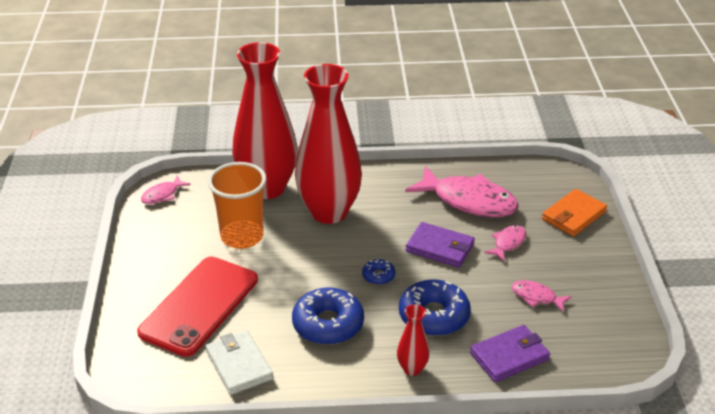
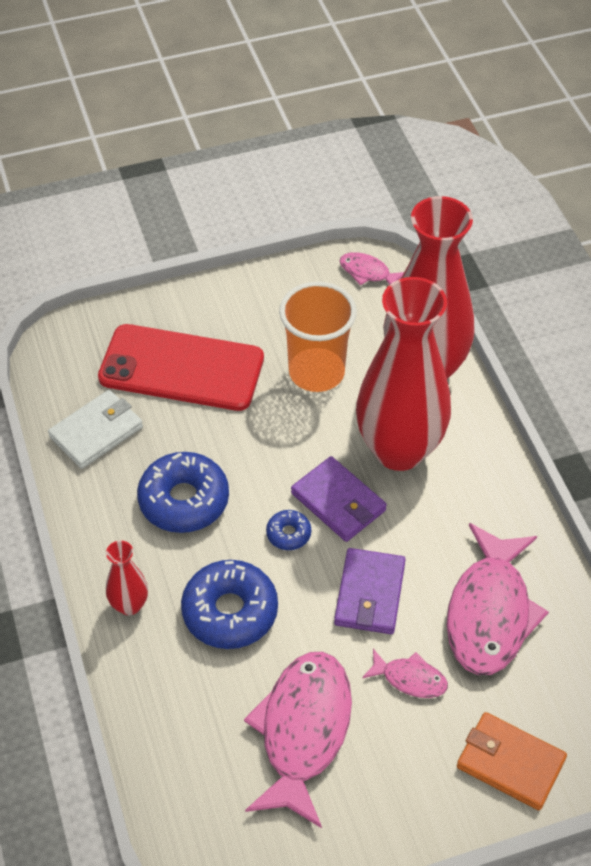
camera: 75 degrees right, 15 degrees up
purple wallet [470,325,550,382] -> purple wallet moved to [291,456,387,542]
pink fish [511,280,572,312] -> pink fish [244,652,352,828], size x2.11

